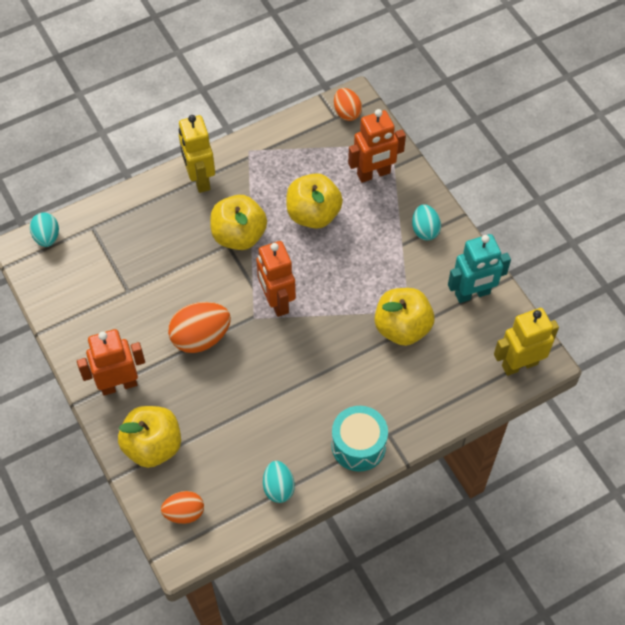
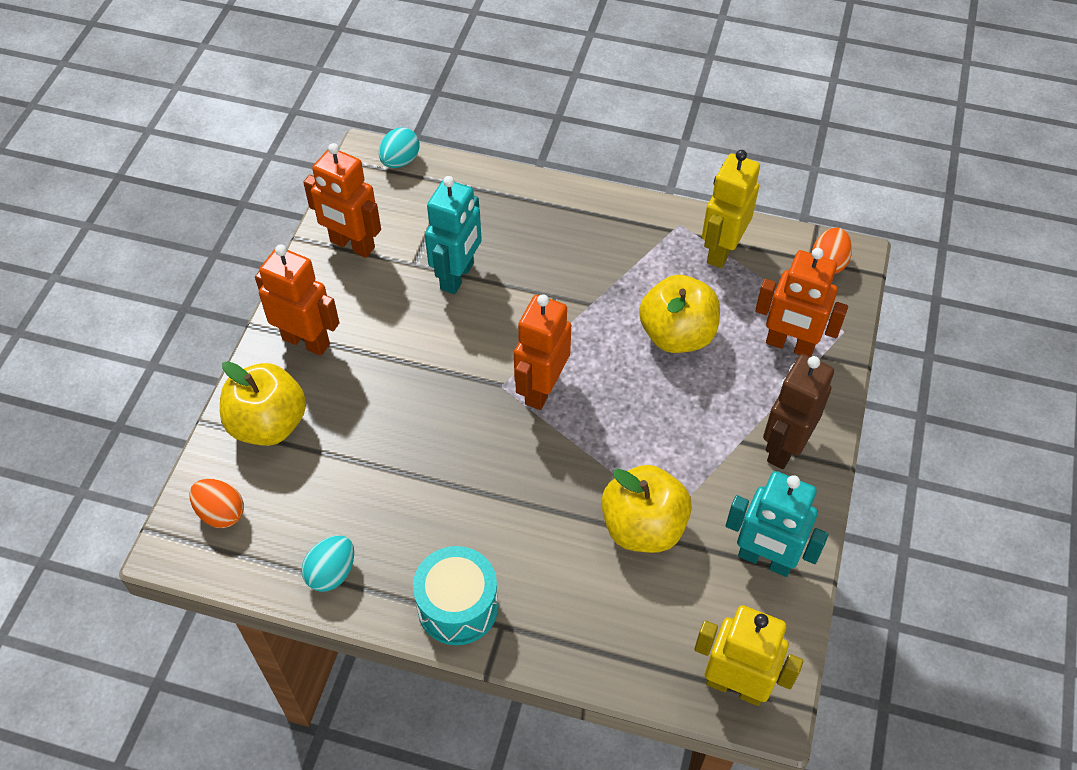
camera: 45 degrees right, 5 degrees down
orange egg [168,302,231,353] -> none
yellow robot [179,115,215,193] -> yellow robot moved to [702,150,760,268]
yellow apple [210,195,267,250] -> none
turquoise egg [412,204,441,240] -> brown robot [763,354,834,469]
none -> orange robot [303,143,381,258]
none -> turquoise robot [425,176,482,294]

